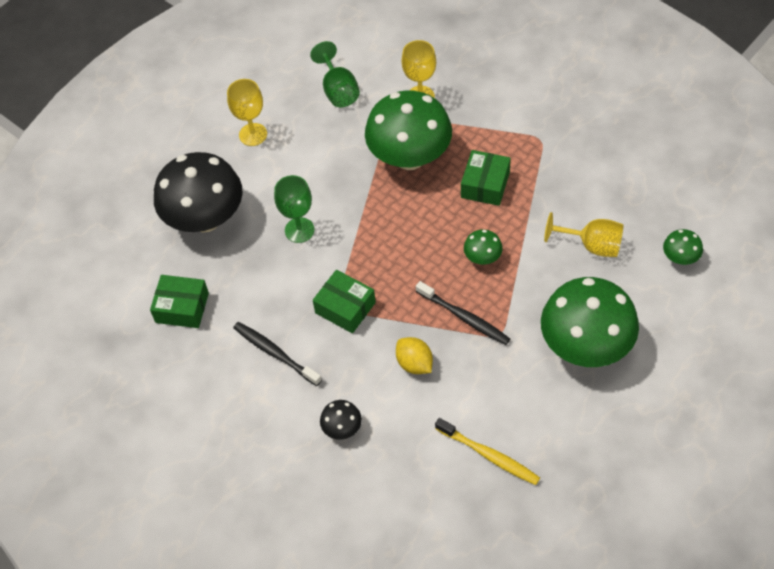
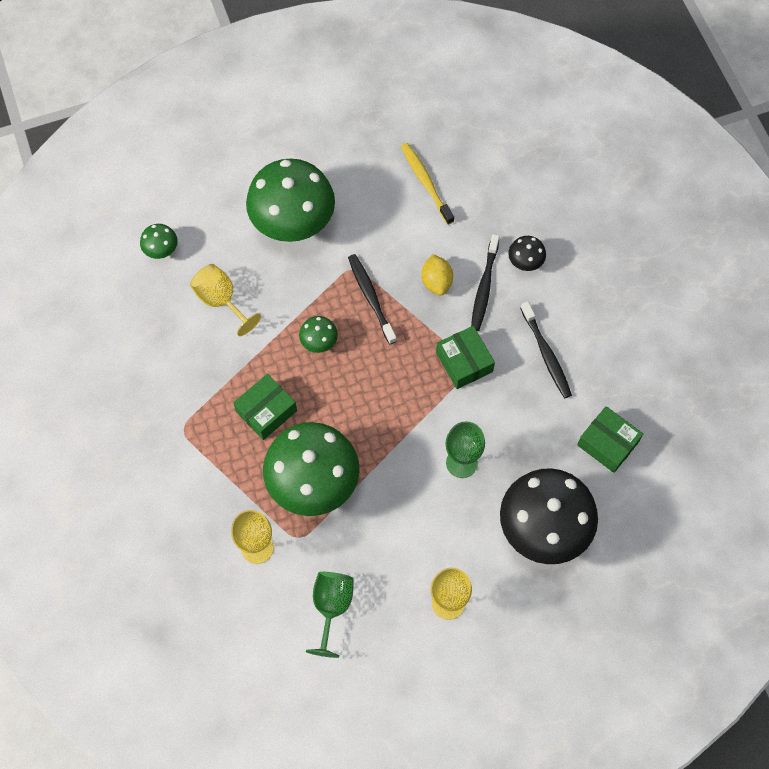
camera: 155 degrees left, 10 degrees up
none -> black toothbrush [471,234,500,331]

